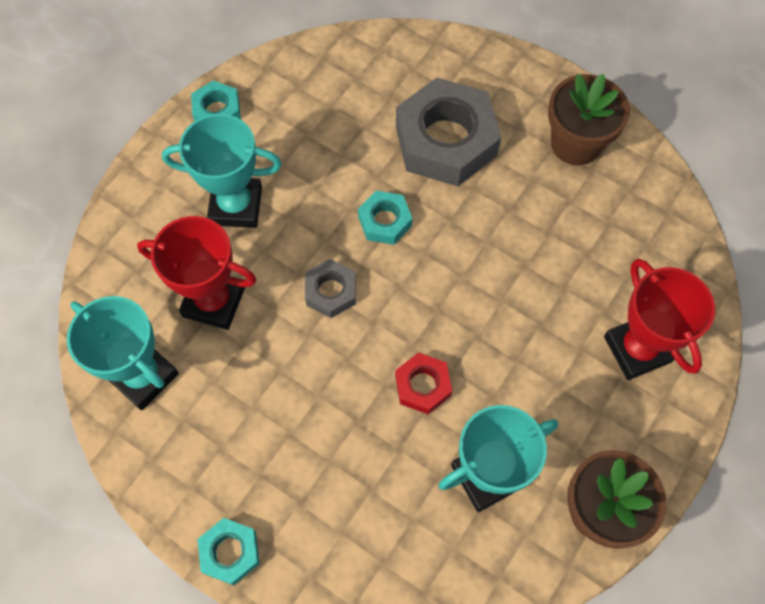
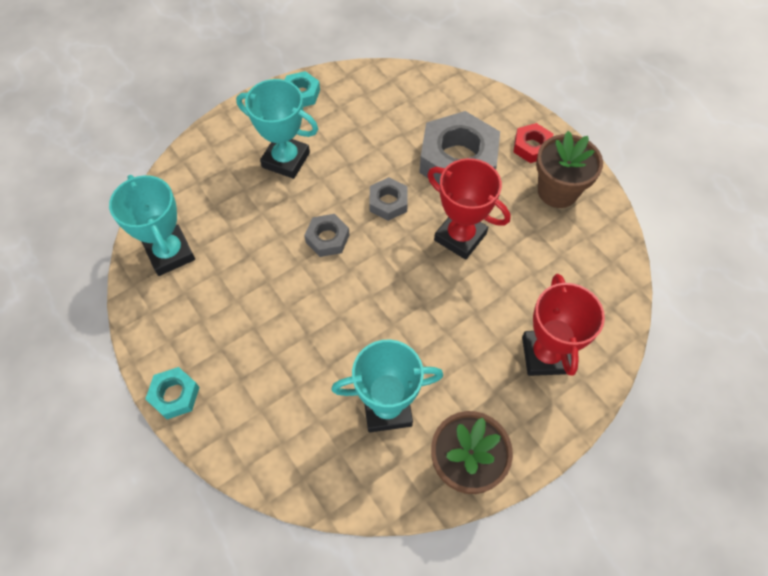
camera: 20 degrees right, 5 degrees down
red trophy [137,216,257,330] -> red trophy moved to [427,158,510,260]
turquoise nut [358,191,413,245] -> grey nut [369,177,408,221]
red nut [395,352,452,414] -> red nut moved to [513,123,554,163]

